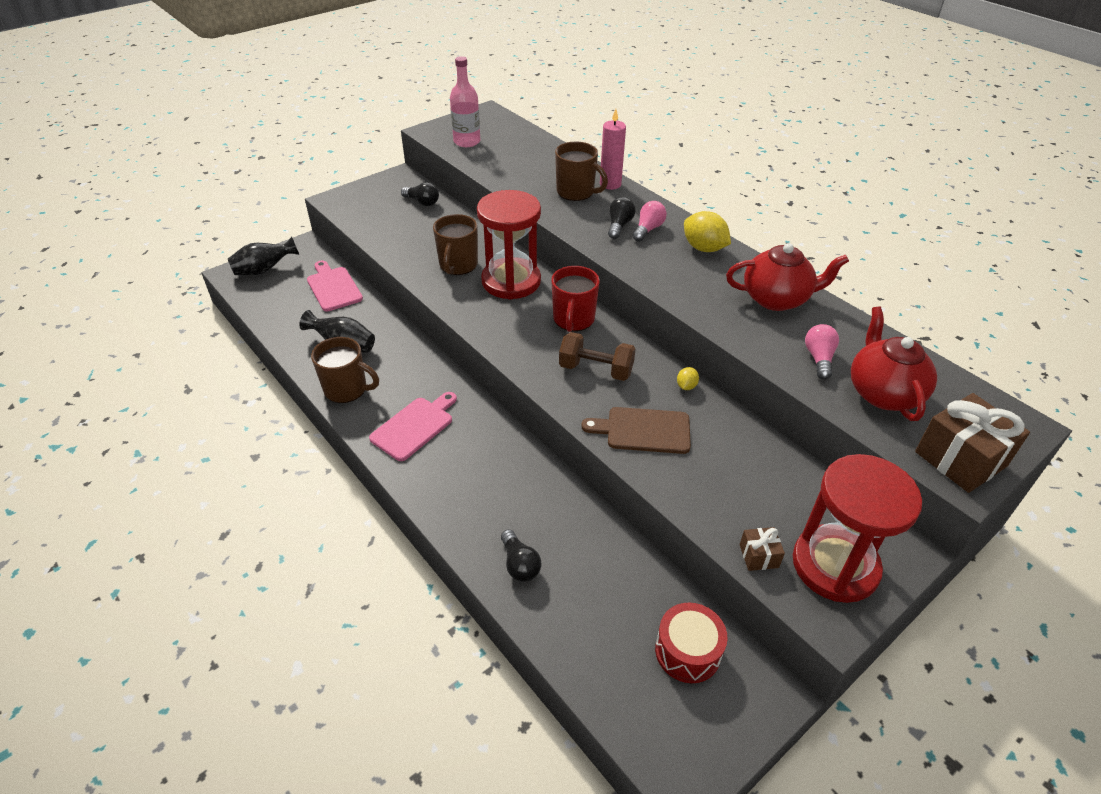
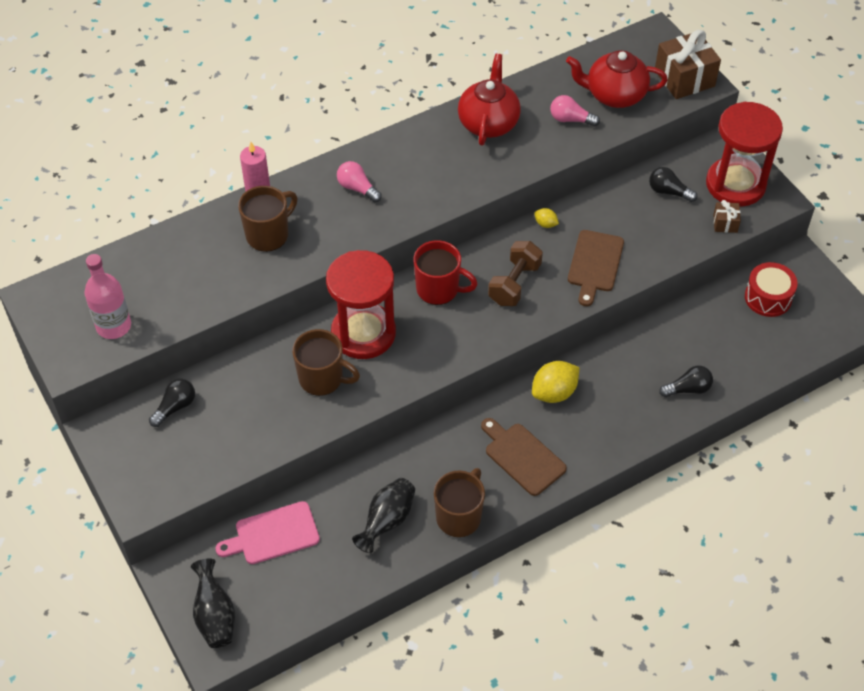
camera: 80 degrees left, 10 degrees up
pink cutting board [369,392,457,461] -> brown cutting board [481,418,567,496]
black light bulb [608,197,636,239] -> black light bulb moved to [649,167,697,202]
yellow lemon [684,211,731,252] -> yellow lemon moved to [532,361,579,403]

